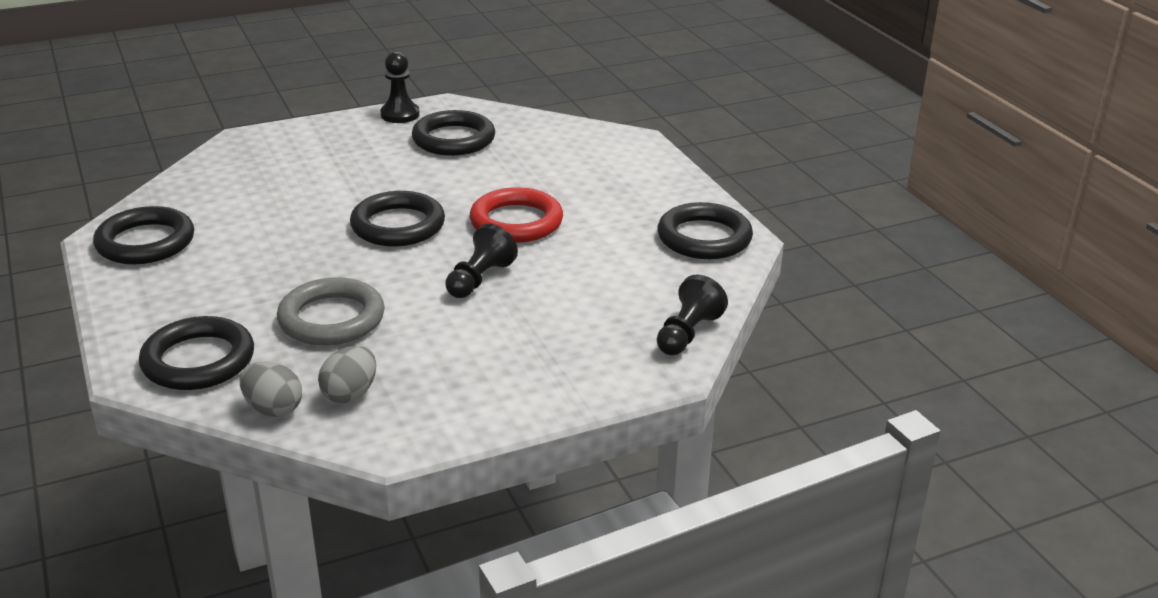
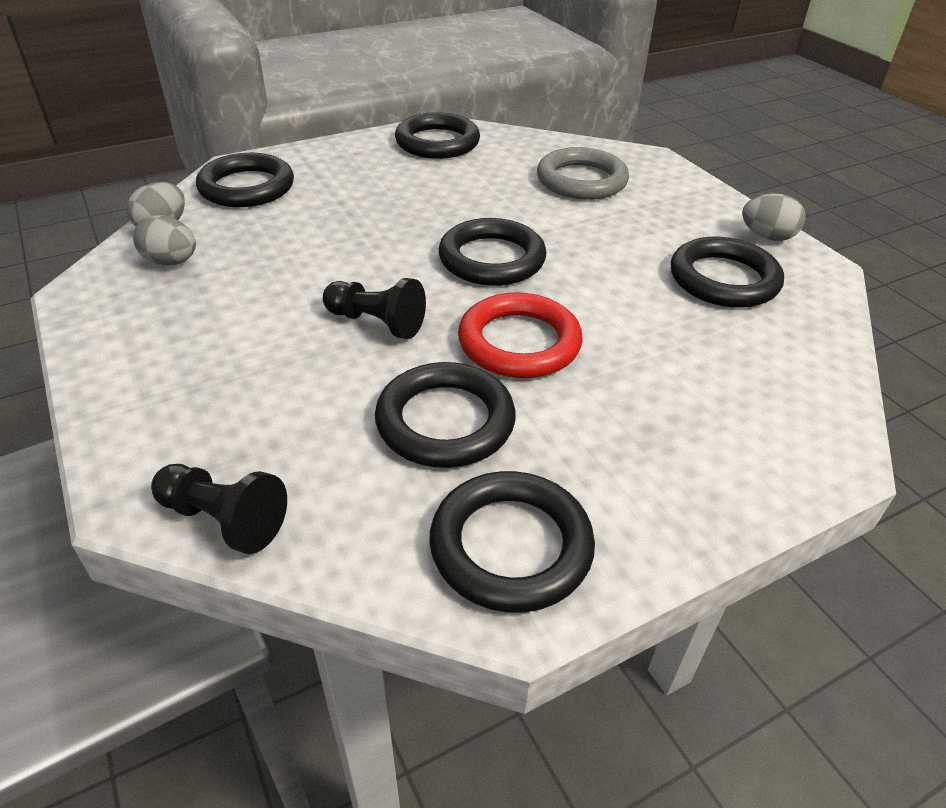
camera: 85 degrees right, 10 degrees up
grey ring [277,278,385,345] -> grey ring moved to [537,147,629,200]
black pawn [380,51,420,123] -> grey egg [742,193,805,241]
none -> black ring [375,362,516,468]

